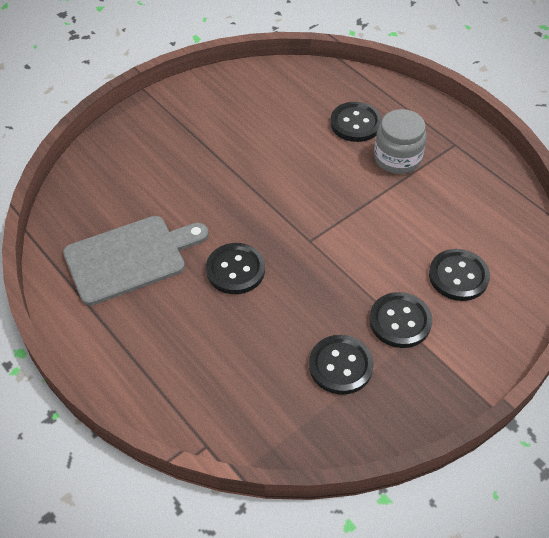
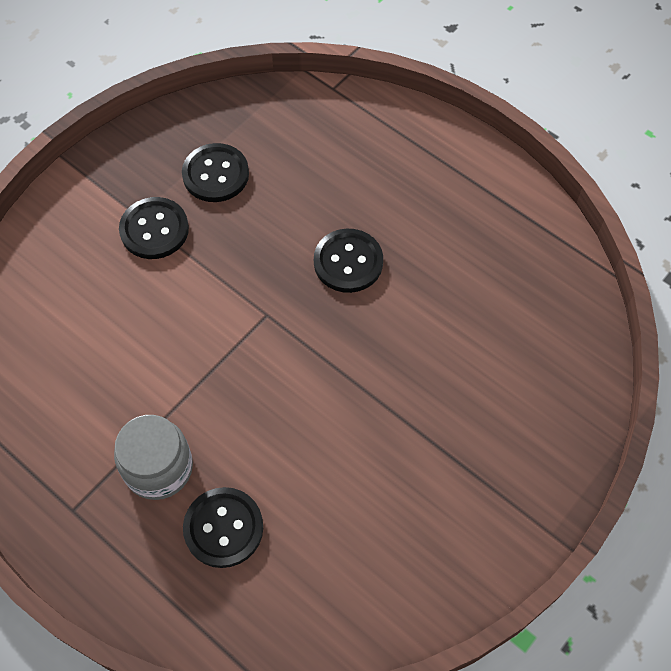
camera: 170 degrees right, 10 degrees up
grey cutting board [63,216,209,306] -> none
black button [429,249,490,301] -> none

